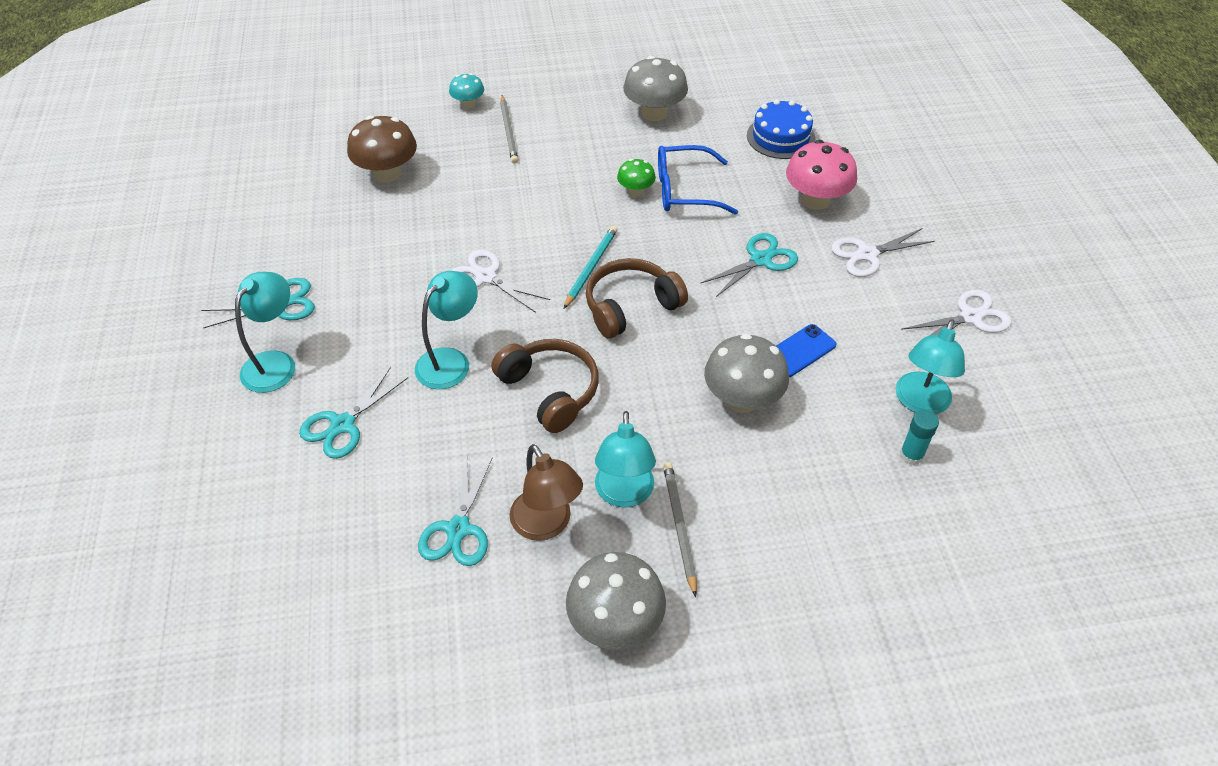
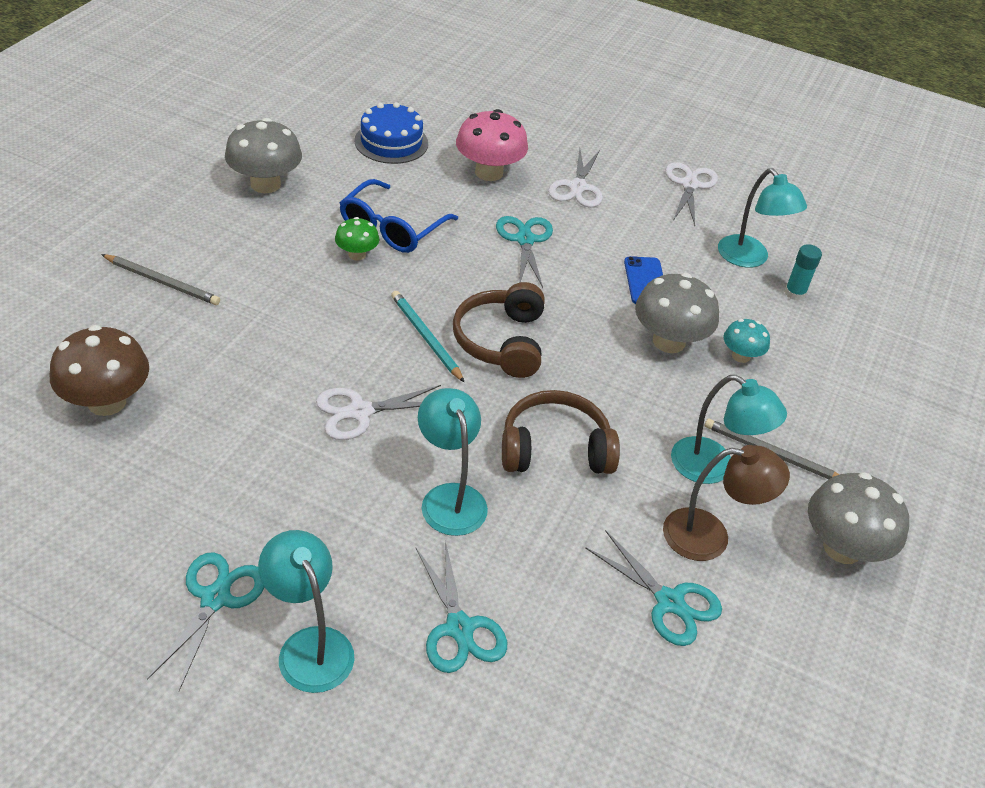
camera: 60 degrees left, 5 degrees down
turquoise mushroom [449,73,484,108] -> turquoise mushroom moved to [723,319,770,363]

